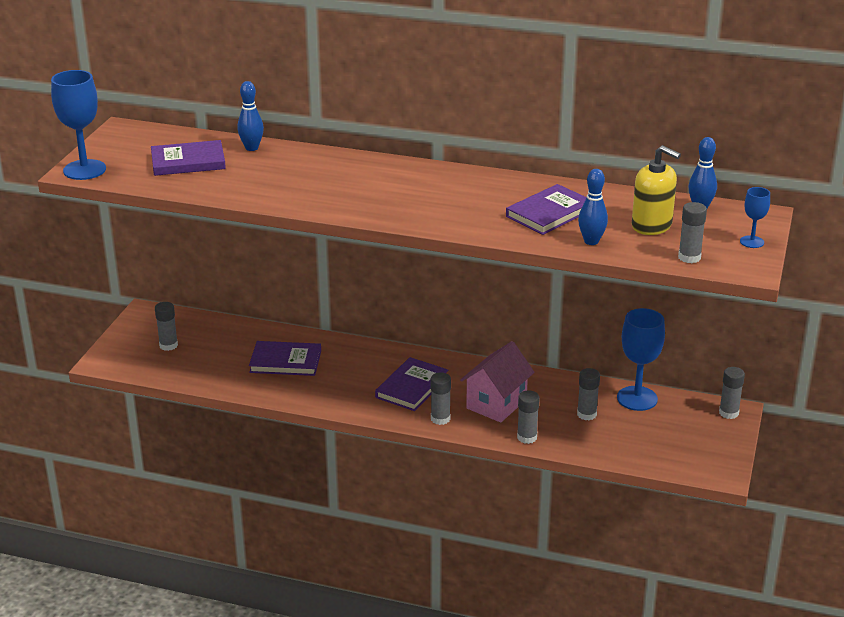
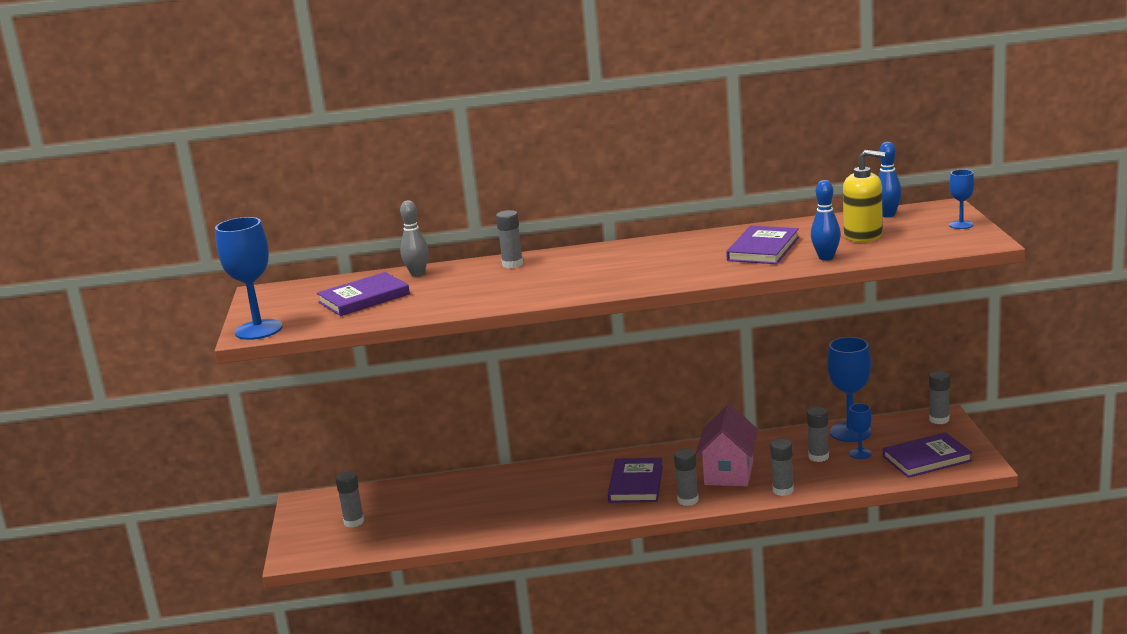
camera: 20 degrees left, 10 degrees down
blue bowling pin [237,81,264,151] -> grey bowling pin [400,200,429,277]
purple book [249,341,321,376] -> purple book moved to [883,432,972,478]
grey glue stick [678,202,707,263] -> grey glue stick moved to [496,210,523,268]
none -> blue goblet [848,403,872,459]

